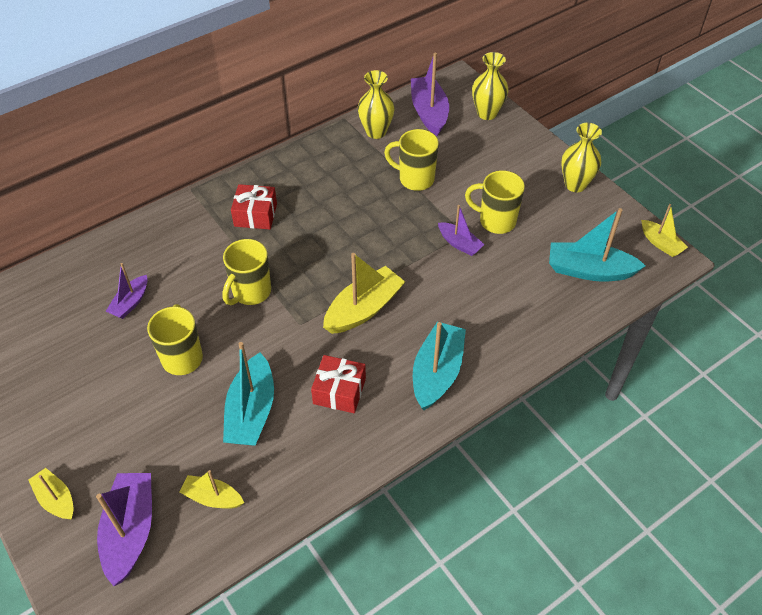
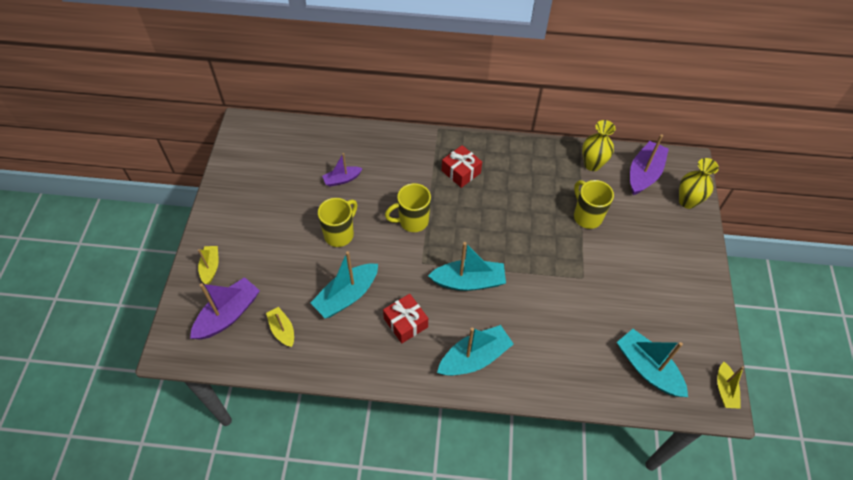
camera: 40 degrees right, 5 degrees up
yellow boat [323,253,405,334] -> turquoise boat [428,242,506,291]
purple boat [438,205,485,256] -> none
yellow mug [465,170,525,234] -> none
yellow vase [561,123,602,192] -> none

